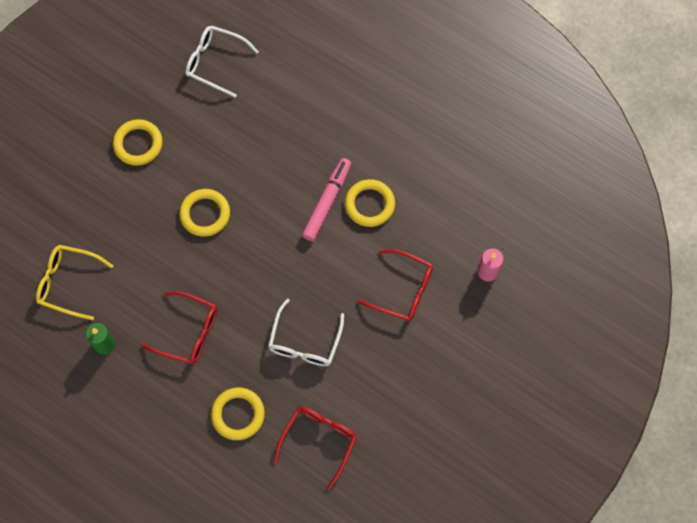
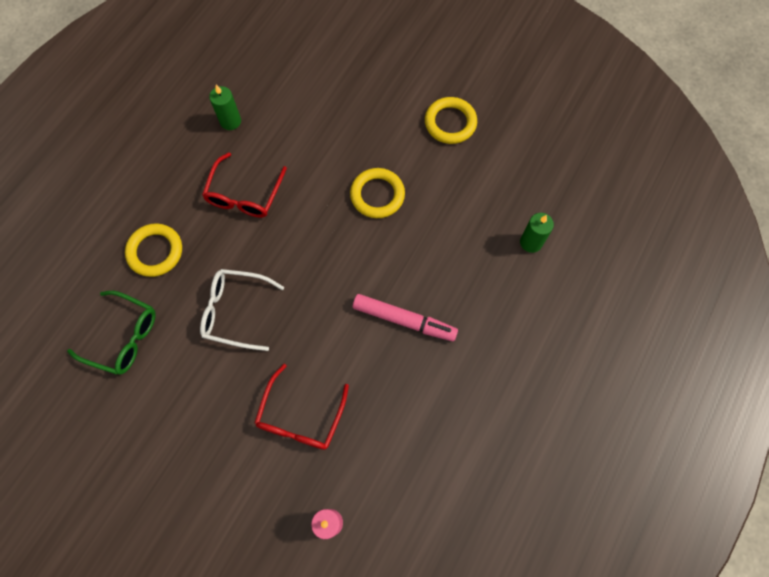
camera: 85 degrees right, 0 degrees up
yellow glasses [36,245,113,320] -> none
white glasses [185,25,259,97] -> none
red glasses [274,406,358,490] -> green glasses [67,291,156,375]
yellow ring [345,179,395,227] -> none
none -> green candle [520,213,554,253]

